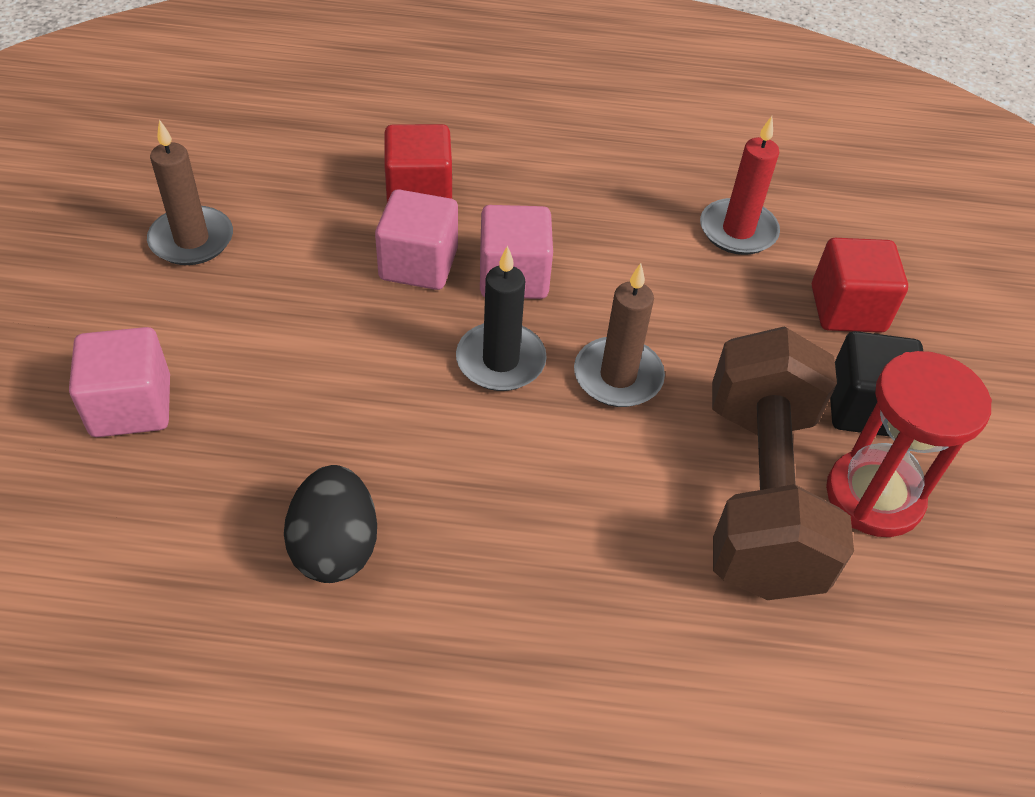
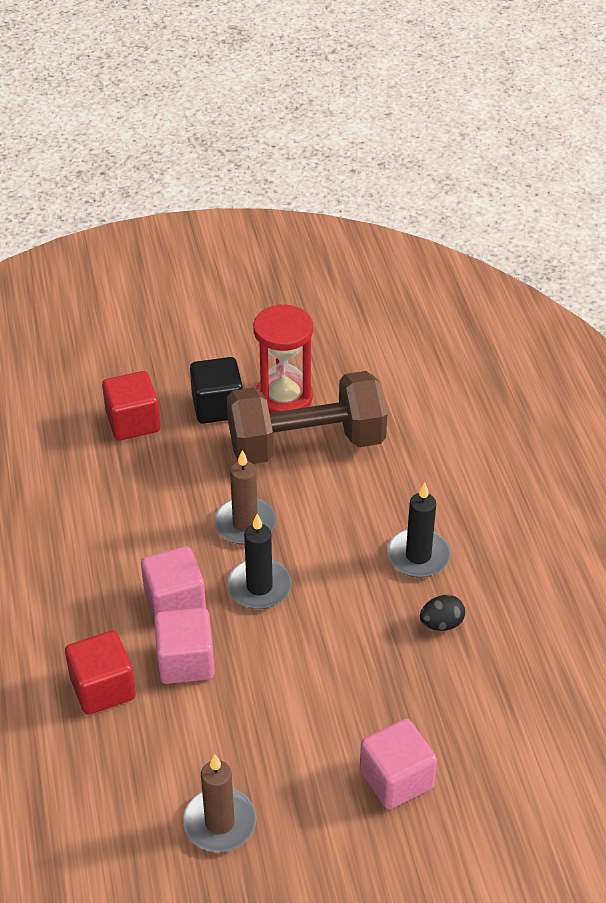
camera: 105 degrees left, 5 degrees down
black egg [284,465,377,583] -> black egg [420,595,465,631], size x0.63
red candle [700,116,780,255] -> none
none -> black candle [387,483,451,578]

